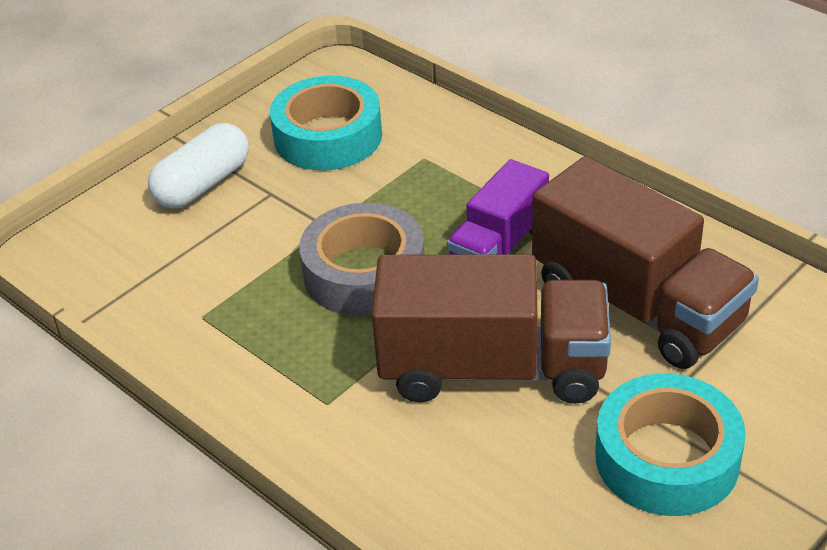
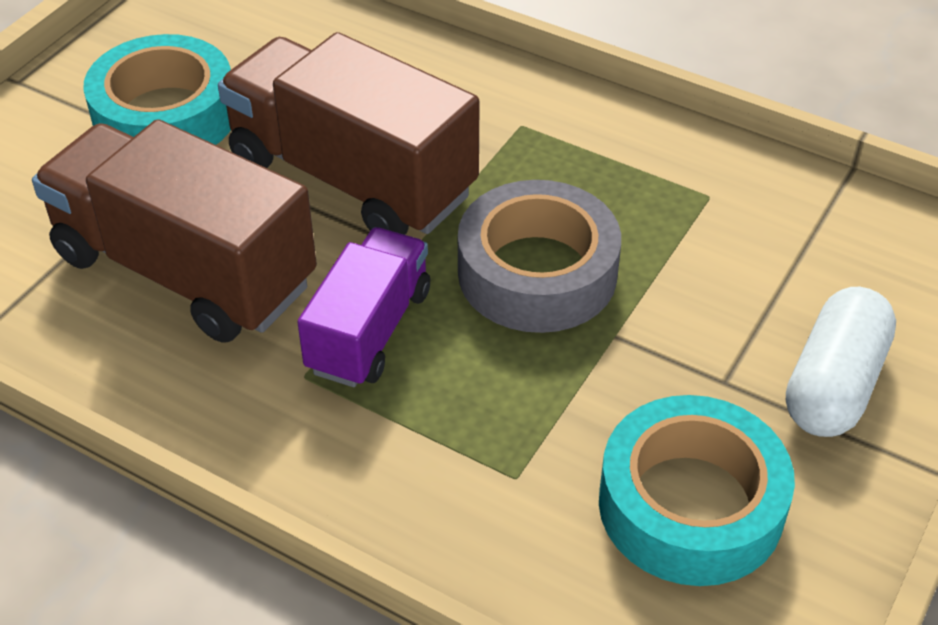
camera: 165 degrees right, 5 degrees up
brown truck [371,254,611,404] -> brown truck turned 45 degrees clockwise [218,32,480,235]

